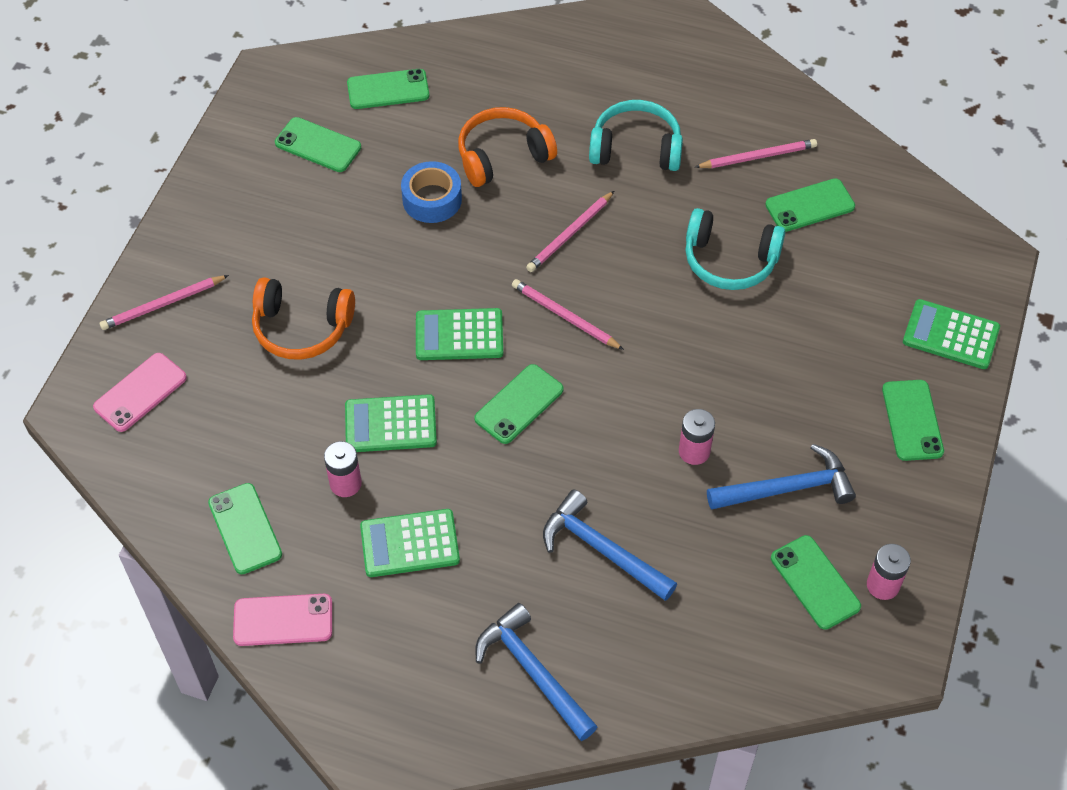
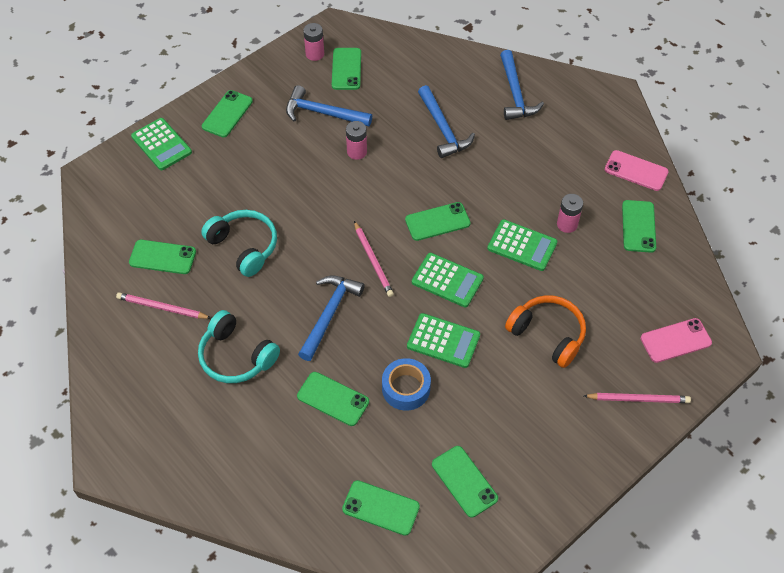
camera: 150 degrees left, 0 degrees up
green calculator [360,509,460,577] -> green calculator moved to [407,313,480,368]
orange headphones [458,107,557,187] -> green phone [297,372,369,426]
pink pencil [526,191,614,272] -> blue hammer [298,276,365,361]

